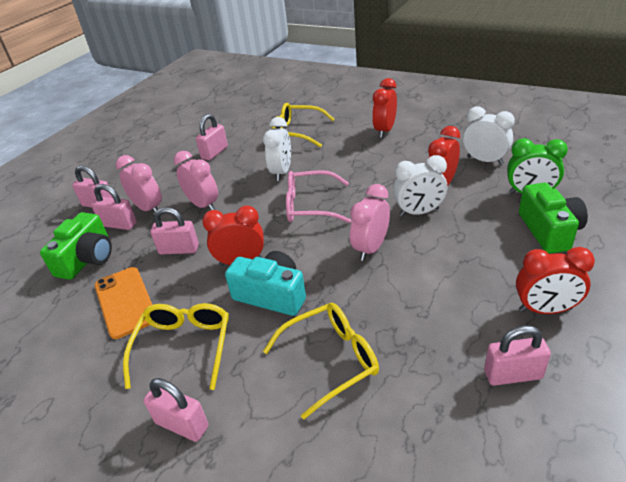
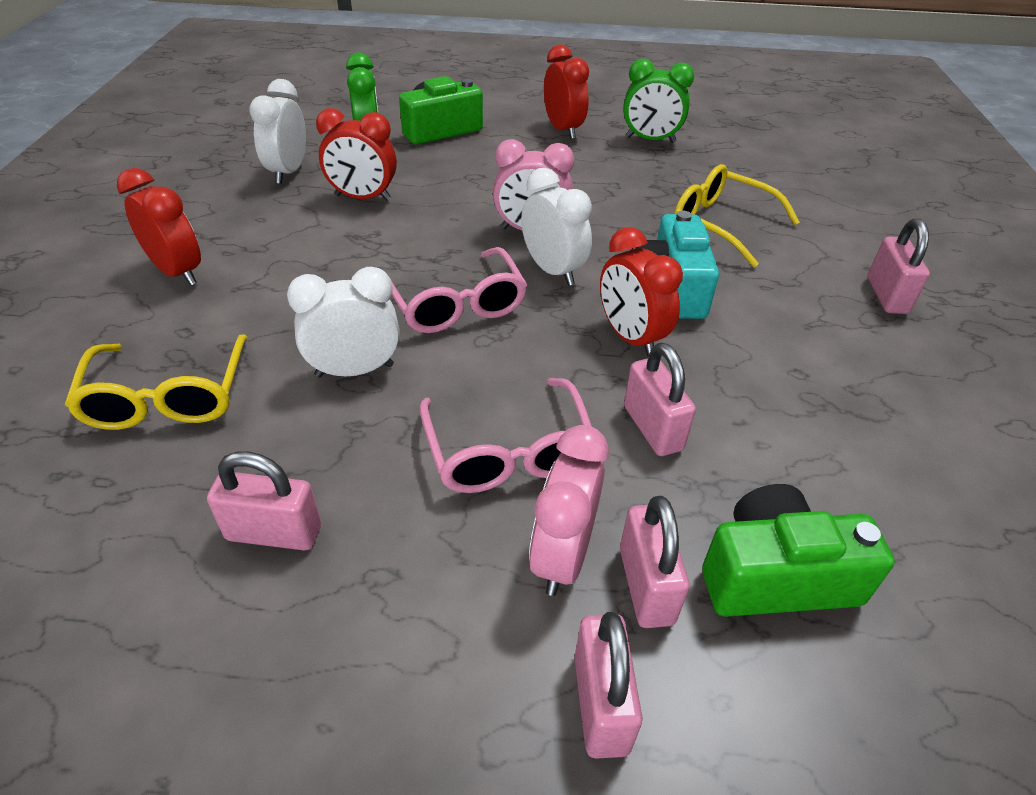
camera: 120 degrees left, 5 degrees up
orange phone [95,267,152,339] -> none
yellow glasses [123,303,229,390] -> none
pink clock [174,151,218,210] -> pink glasses [419,378,592,493]
red clock [372,78,397,138] -> red clock turned 135 degrees counterclockwise [117,168,201,286]
white clock [393,155,447,216] -> white clock moved to [521,168,592,286]
pink padlock [484,326,551,386] -> green clock [623,59,694,143]

